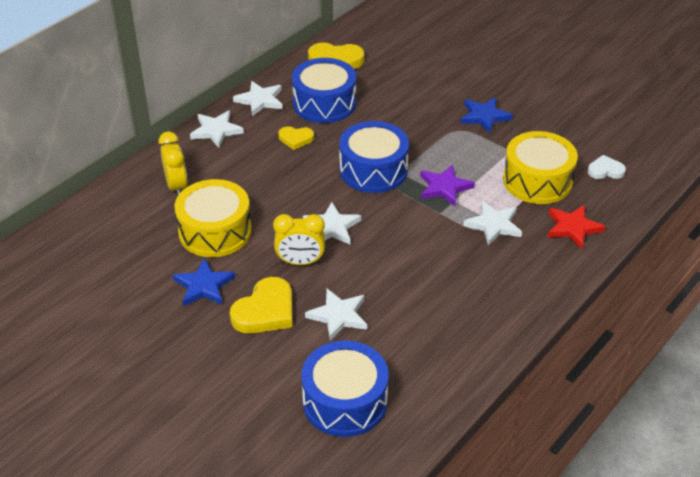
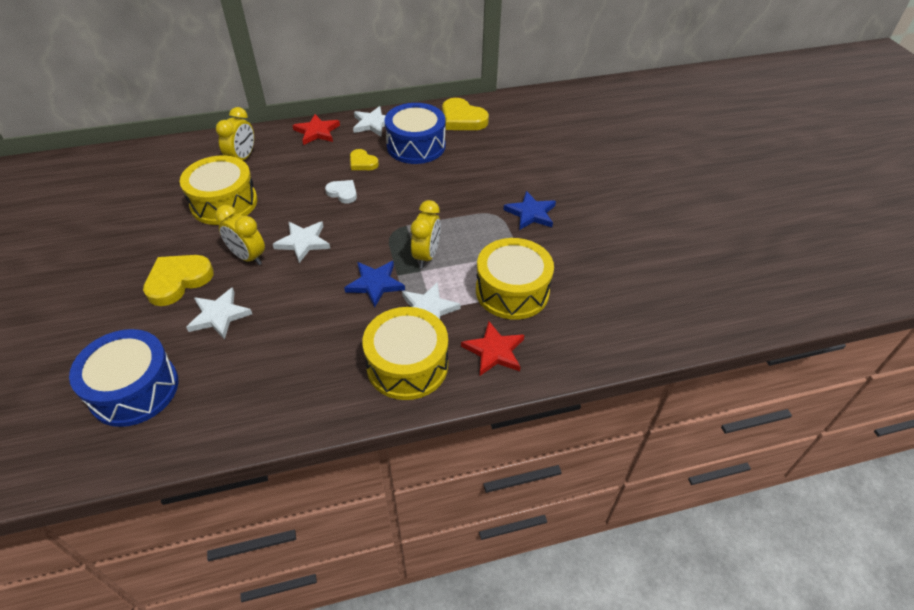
camera: 35 degrees right, 5 degrees up
blue star [173,258,235,306] -> blue star moved to [344,261,405,307]
white star [190,111,244,148] -> red star [292,114,340,145]
yellow heart [230,277,292,334] -> yellow heart turned 150 degrees clockwise [143,255,214,306]
blue drum [339,121,409,193] -> none
purple star [420,164,475,207] -> yellow clock [411,200,441,268]
white heart [588,155,626,179] -> white heart moved to [325,180,357,204]
none -> yellow drum [362,307,448,400]

